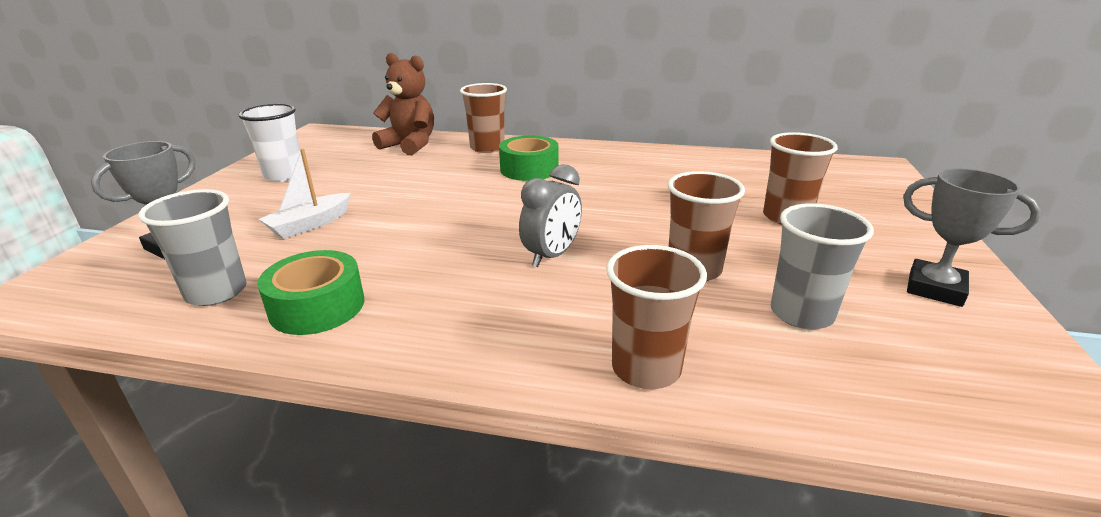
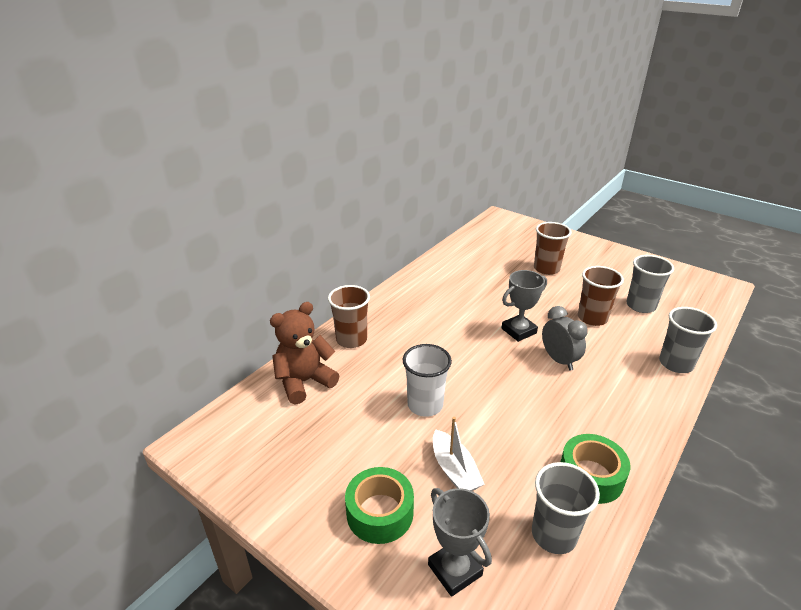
camera: 65 degrees left, 5 degrees up
white cup [238,104,301,182] -> white cup moved to [402,344,452,417]
green tape [499,136,559,181] -> green tape moved to [345,467,414,544]
brown cup [606,245,707,389] -> grey cup [659,307,717,373]
grey trophy [903,168,1041,307] -> grey trophy moved to [502,270,547,342]

